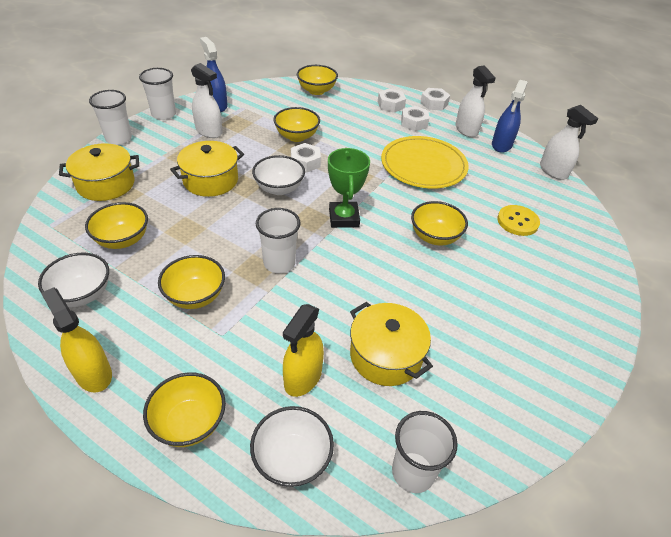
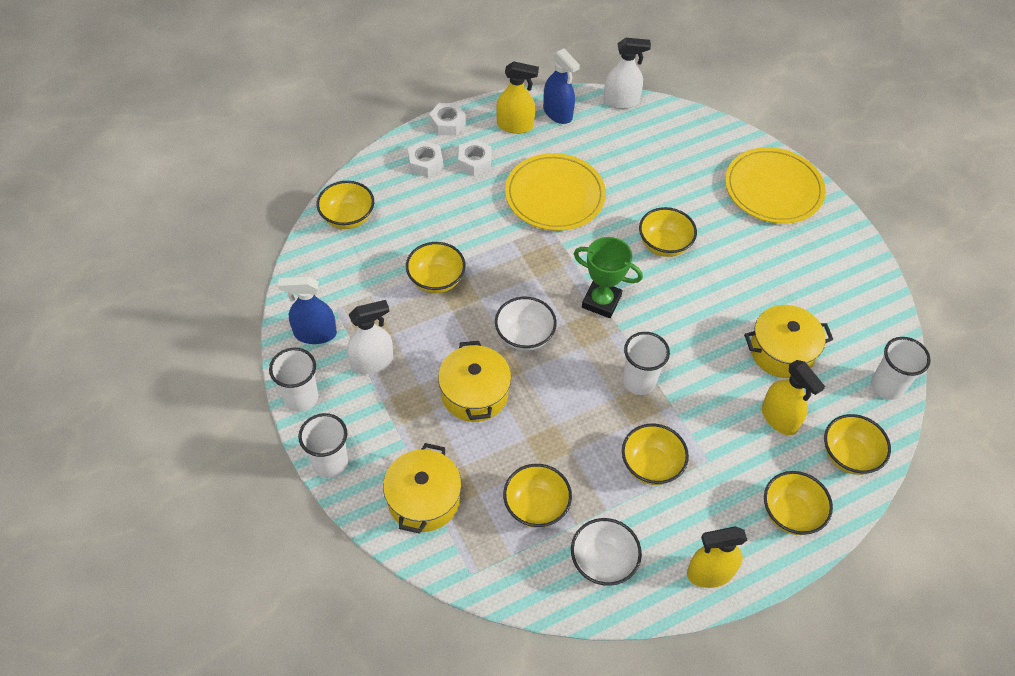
camera: 60 degrees left, 10 degrees up
white bowl [250,406,334,487] -> yellow bowl [824,414,891,475]
white nut [291,143,321,173] -> none
white spray bottle [455,65,496,137] -> yellow spray bottle [496,61,539,134]
yellow button [497,205,540,236] -> none
none -> yellow plate [725,147,826,224]

